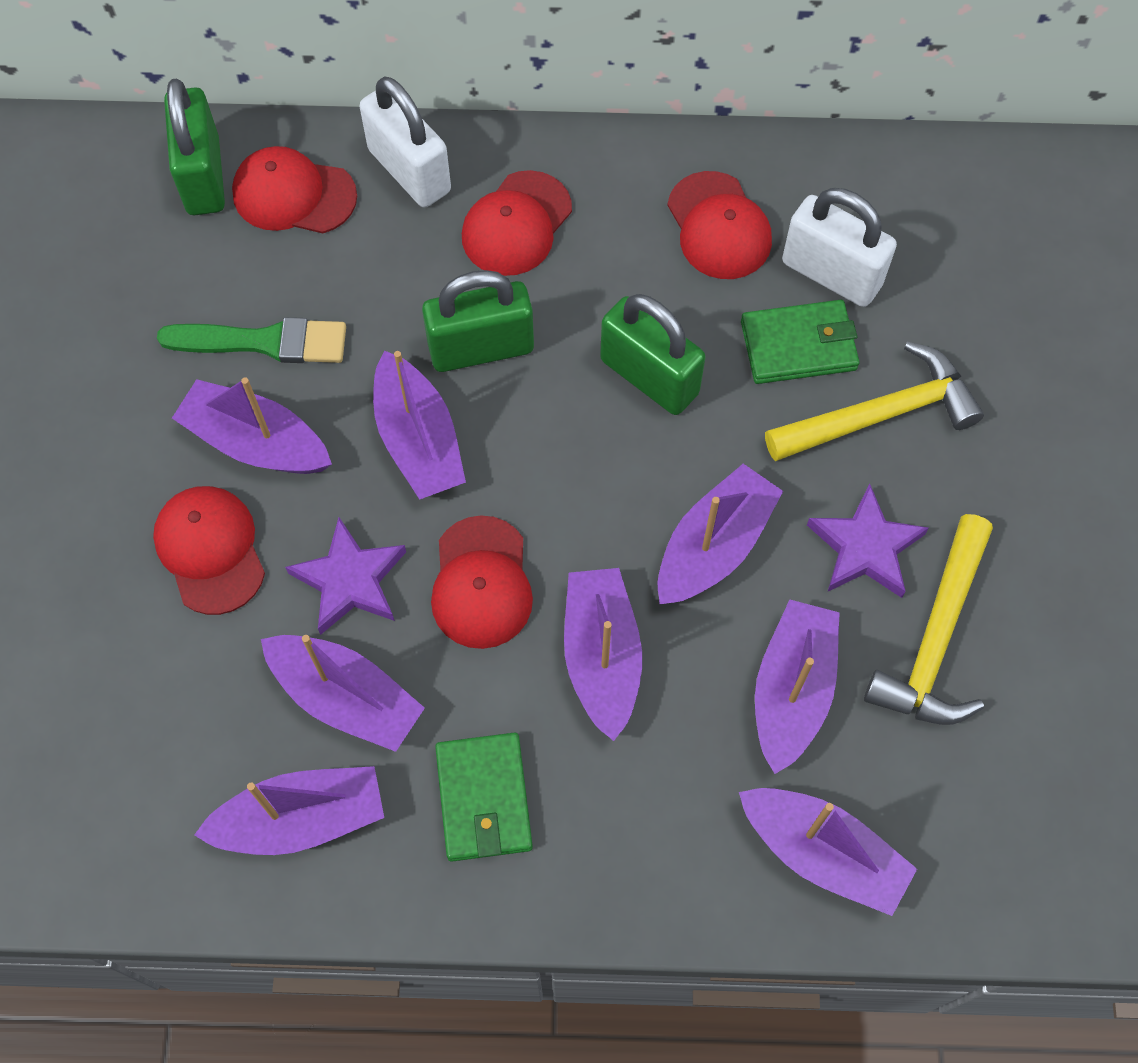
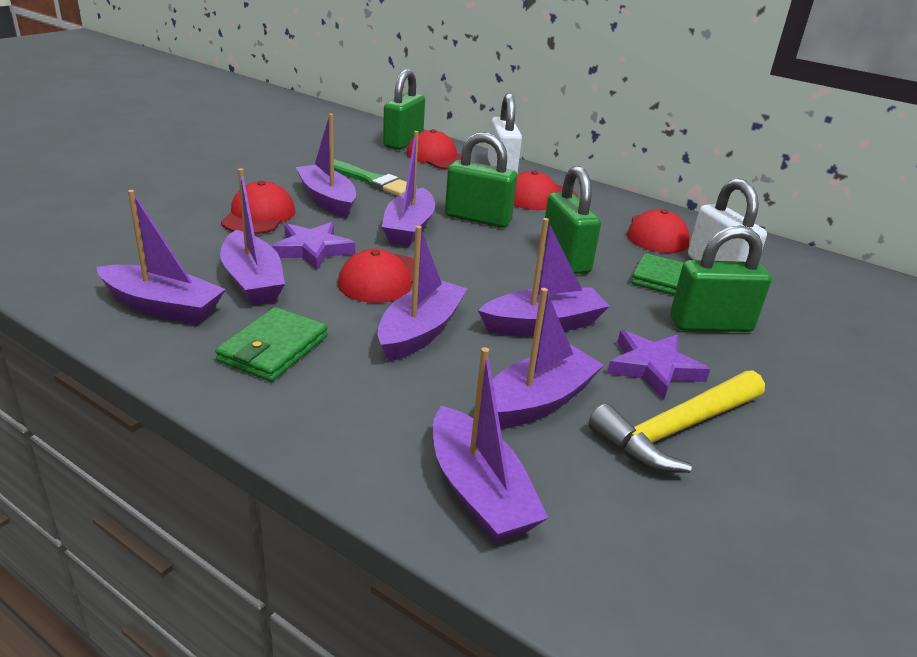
camera: 30 degrees right, 35 degrees down
yellow hammer [765,342,984,461] -> green padlock [670,225,772,332]

